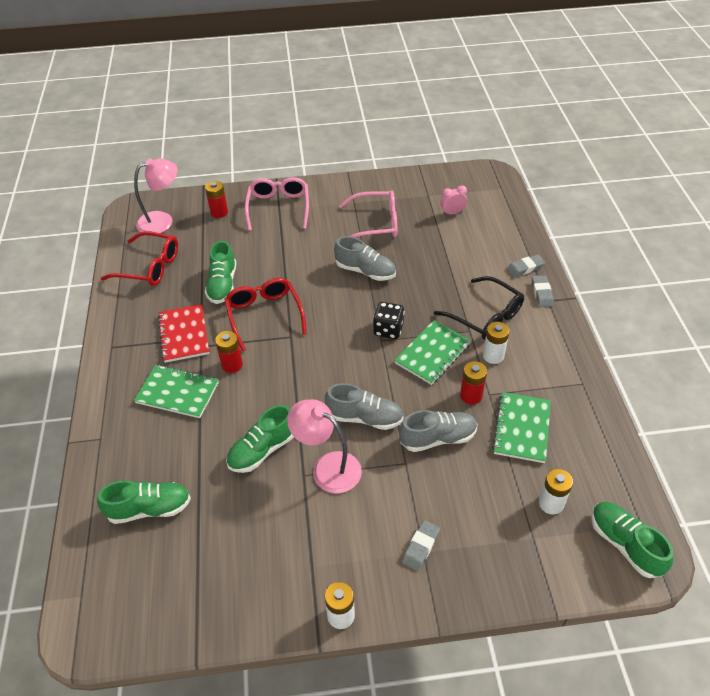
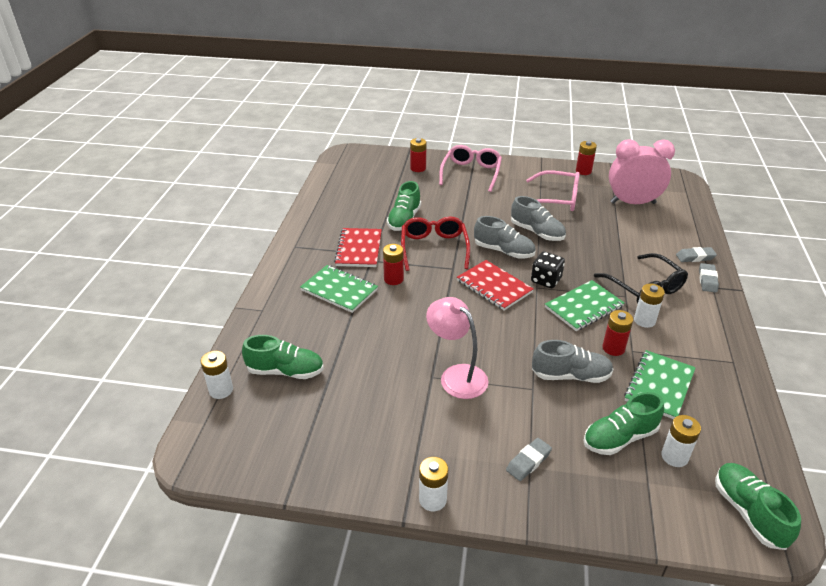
camera: 15 degrees right, 10 degrees down
red glasses [101,231,178,286] -> none
pink lamp [134,158,178,233] -> none
green shoe [226,405,294,473] -> green shoe moved to [583,392,664,455]
grey shoe [325,383,404,430] -> grey shoe moved to [474,216,535,258]
pink clock [440,185,467,215] -> pink clock [609,139,675,204], size x2.29
none -> white battery [201,351,233,399]
none -> red notebook [457,260,534,310]
none -> red battery [576,141,597,175]

